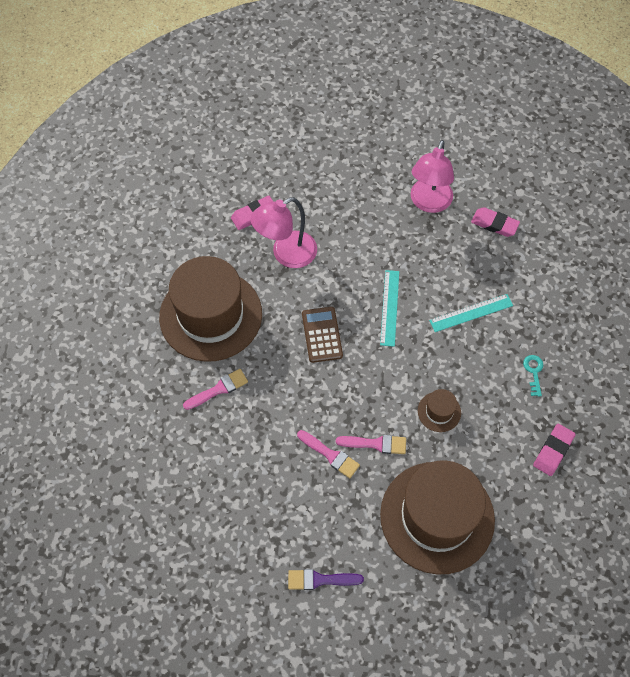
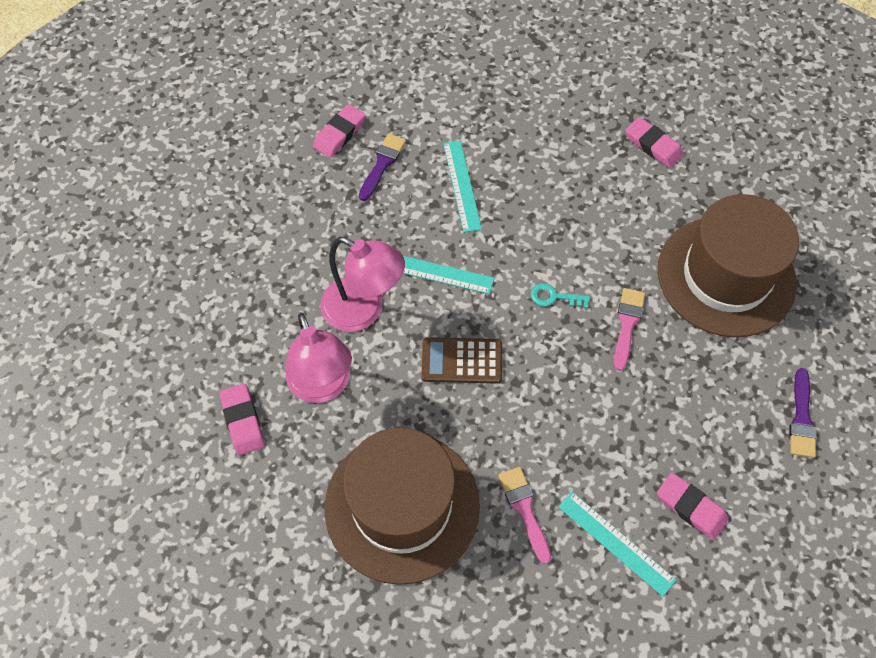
camera: 80 degrees left, 0 degrees up
pink brush [297,430,360,478] -> none
pink lamp [411,140,454,213] -> pink lamp moved to [320,237,405,332]
brown hat [418,389,461,432] -> none
turquoise key [523,355,543,397] -> turquoise key moved to [531,283,590,309]
none -> purple brush [359,133,406,201]
none -> turquoise ruler [559,492,676,597]
none -> pink eraser [657,472,729,540]

